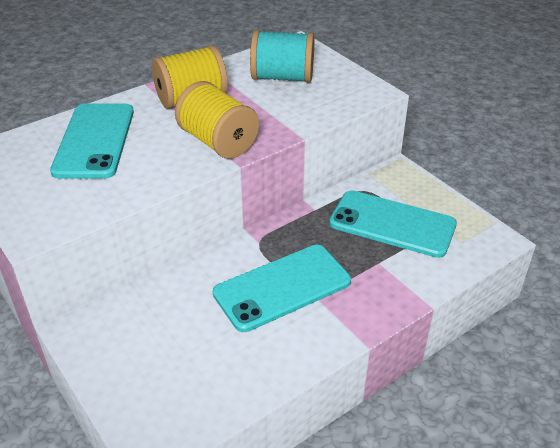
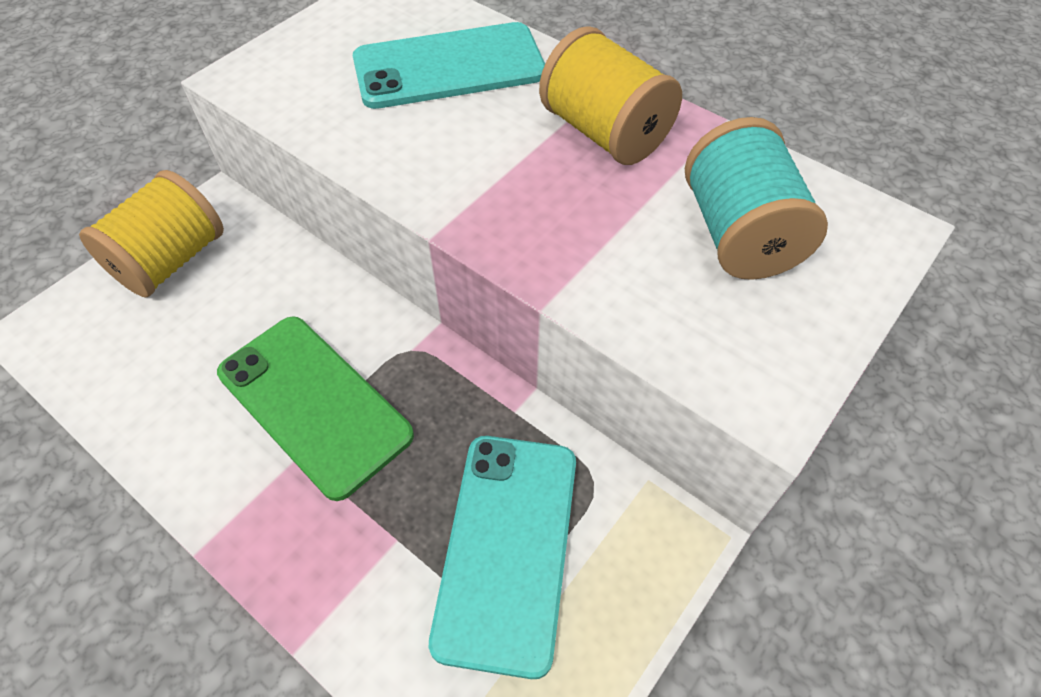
camera: 75 degrees right, 15 degrees up
yellow spool [175,81,259,159] -> yellow spool moved to [79,170,224,298]
turquoise phone [213,245,351,332] -> green phone [217,316,414,501]

